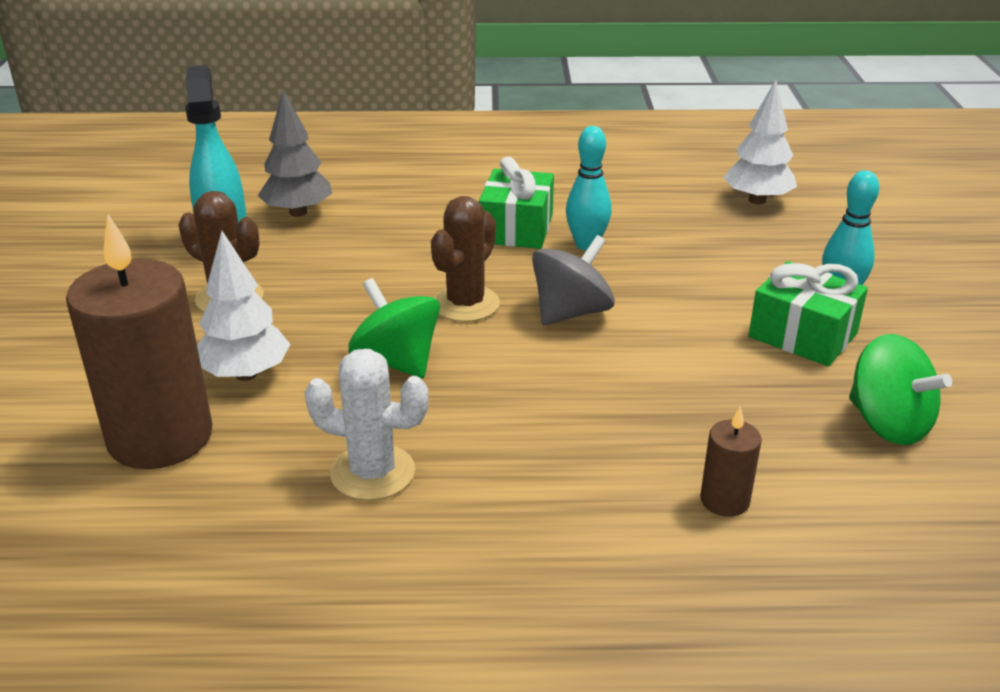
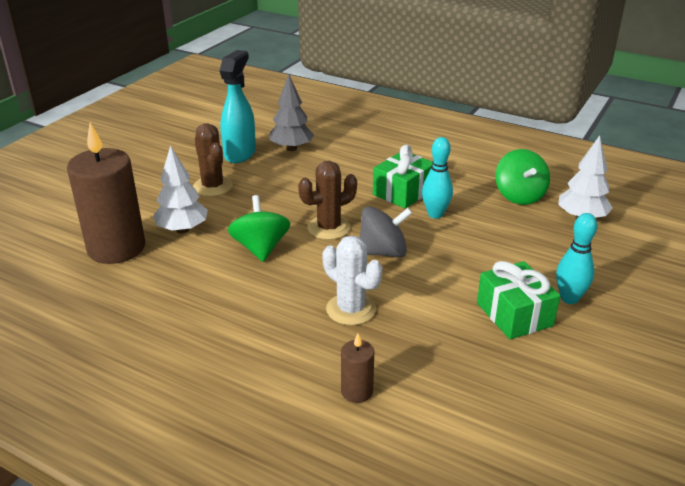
camera: 30 degrees right, 0 degrees up
white cactus [305,349,429,501] -> white cactus moved to [322,235,382,325]
green spinning top [849,334,952,445] -> green spinning top moved to [495,149,550,205]

